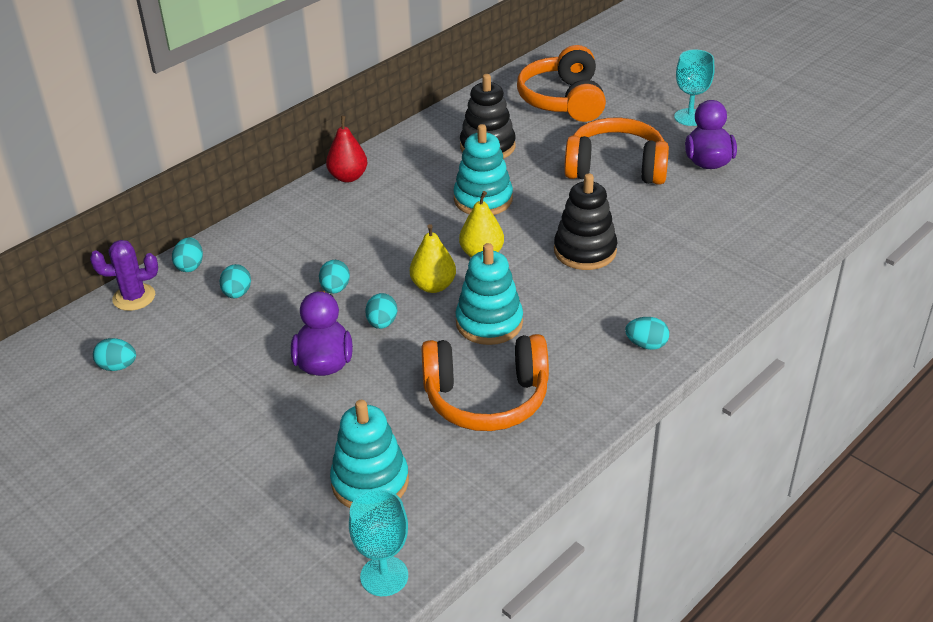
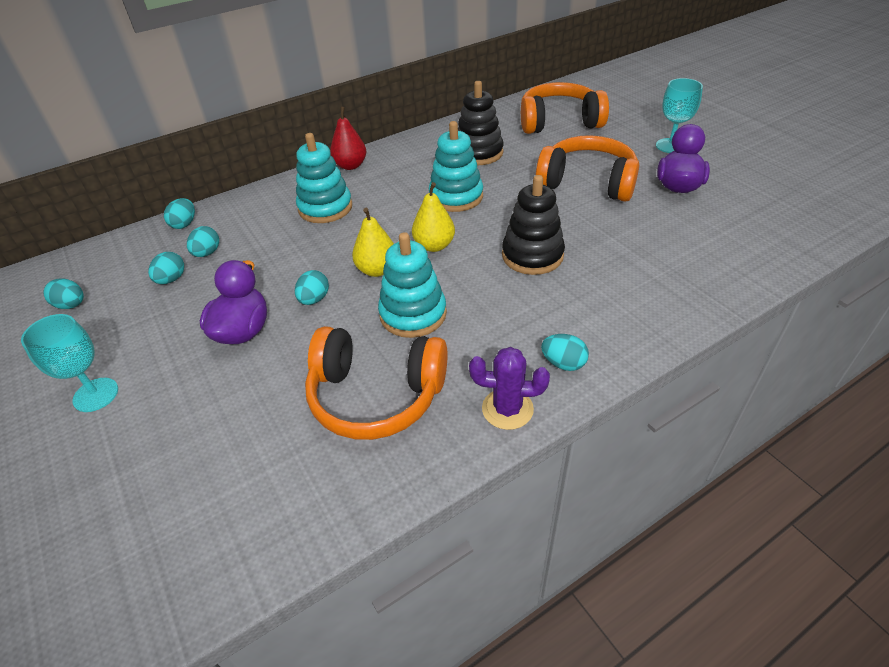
camera: 15 degrees right, 5 degrees up
purple cactus [90,240,158,311] -> purple cactus moved to [469,347,550,430]
turquoise egg [319,260,350,294] -> turquoise egg moved to [148,252,184,284]
turquoise stacking toy [330,400,409,508] -> turquoise stacking toy moved to [296,133,352,223]
turquoise goblet [349,489,408,596] -> turquoise goblet moved to [21,314,118,412]
orange headphones [517,45,606,122] -> orange headphones turned 75 degrees clockwise [521,82,609,134]

